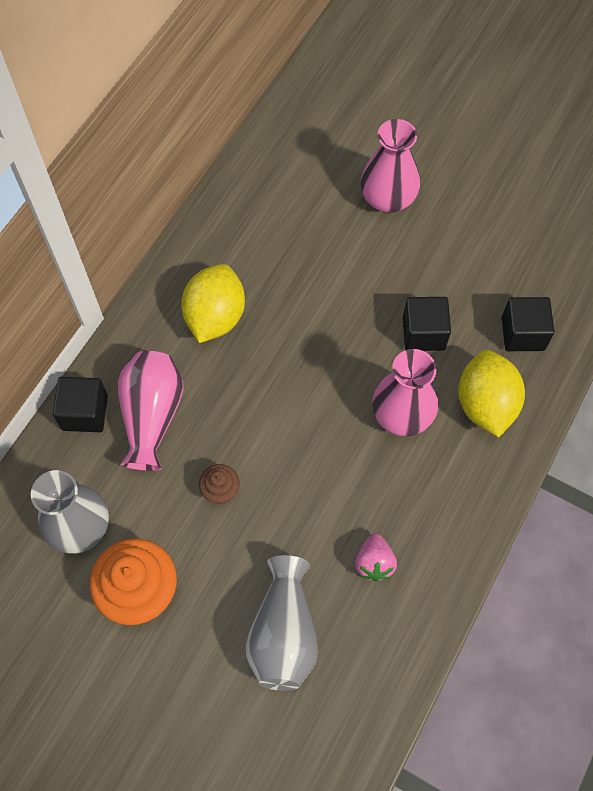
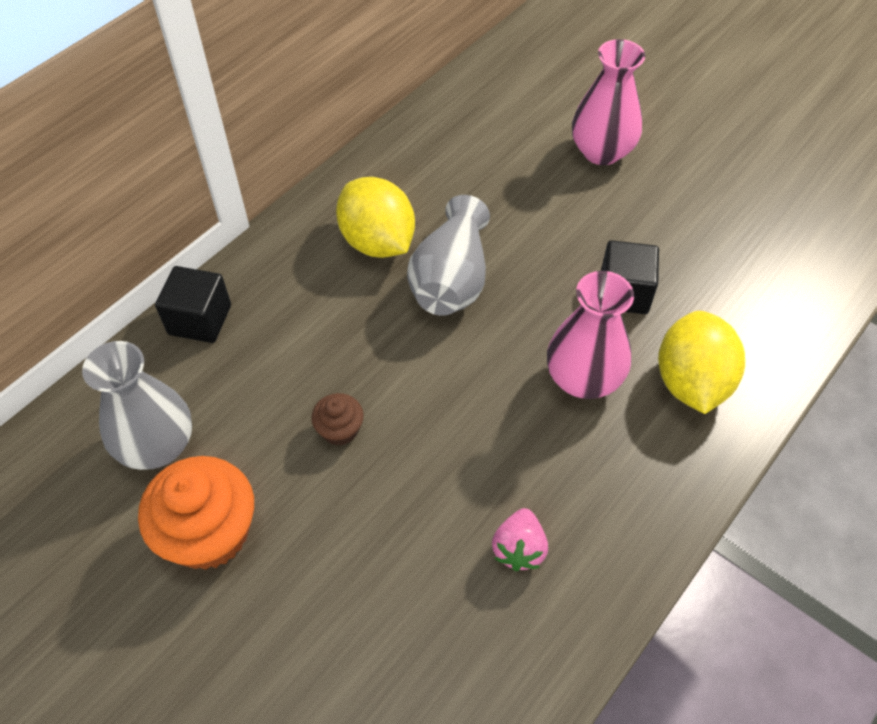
camera: 10 degrees right, 10 degrees down
pink vase [118,351,184,471] -> none
yellow lemon [181,264,245,343] -> yellow lemon turned 60 degrees counterclockwise [336,177,415,258]
grey vase [245,555,318,691] -> grey vase moved to [407,195,490,316]
black cube [502,297,554,351] -> none

